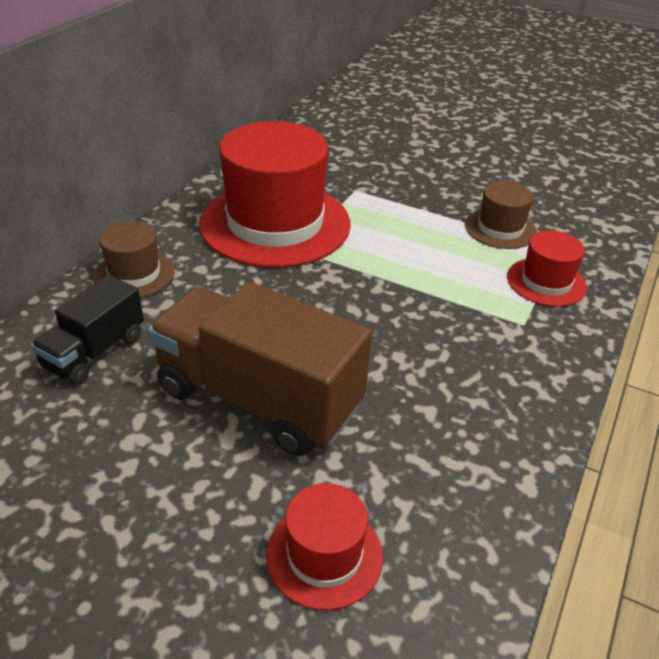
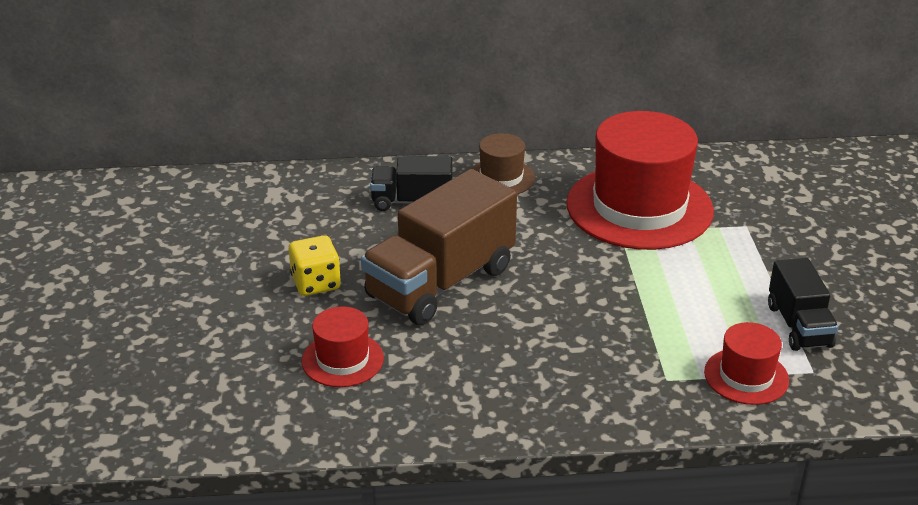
camera: 60 degrees right, 5 degrees down
brown truck [148,282,372,456] -> brown truck turned 135 degrees counterclockwise [361,169,517,325]
brown hat [465,181,537,249] -> black truck [768,258,838,351]
none -> yellow dice [289,235,341,296]

